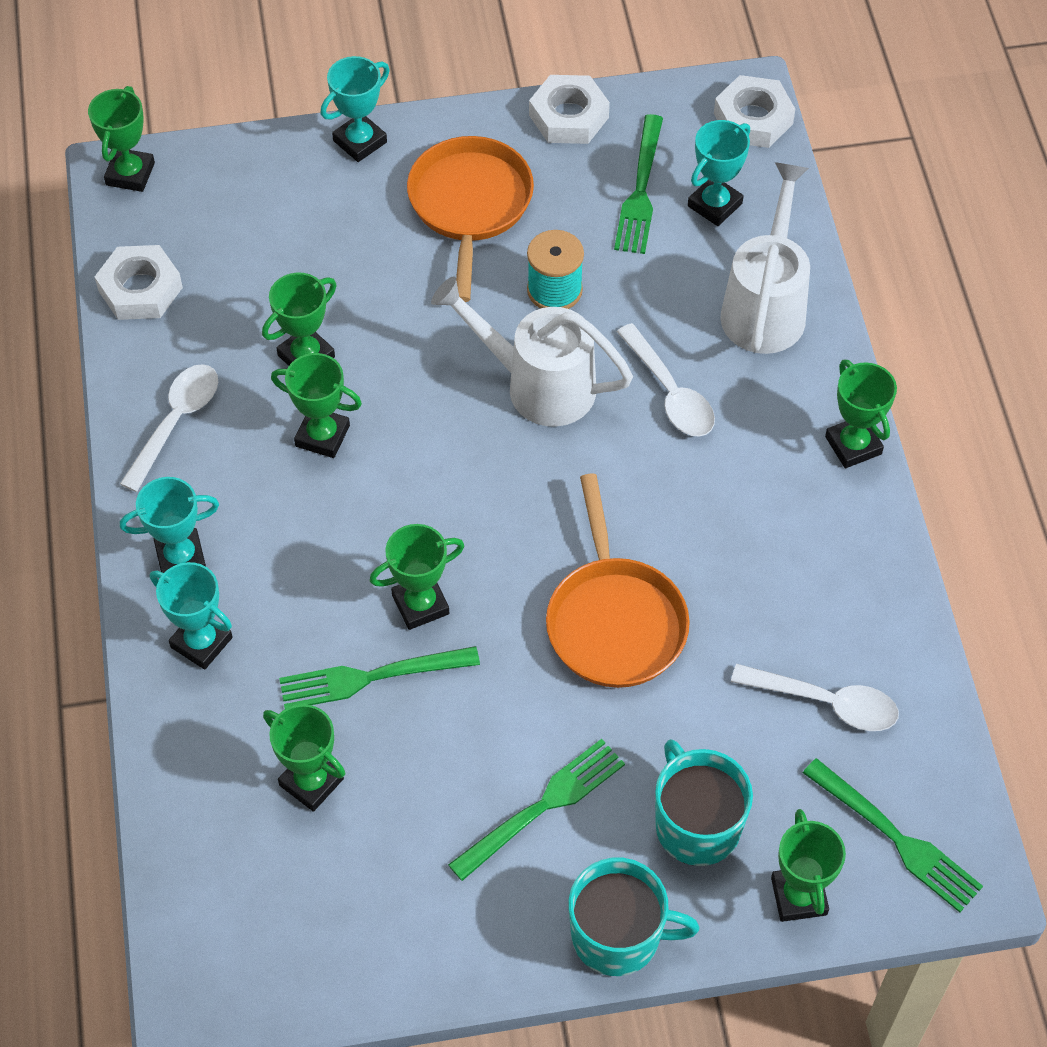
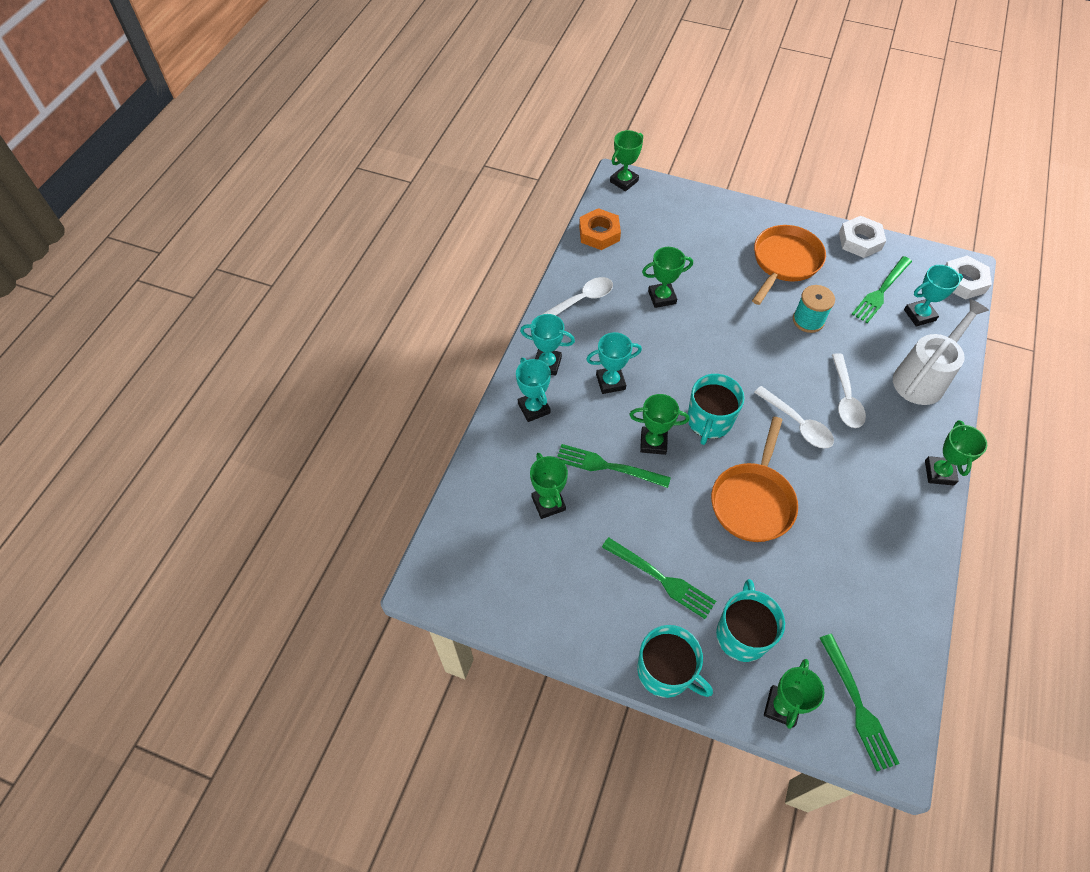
camera: 30 degrees right, 0 degrees up
white nut [95,245,183,320] -> orange nut [579,208,621,250]
green trophy [271,353,362,458] -> none
turquoise trophy [321,56,390,162] -> turquoise trophy moved to [586,332,642,394]
white watering can [431,276,633,427] -> none
green fork [448,739,625,881] -> green fork turned 45 degrees clockwise [602,537,716,619]
white spoon [731,664,899,731] -> white spoon moved to [754,386,834,448]
none -> turquoise mug [688,374,744,445]

